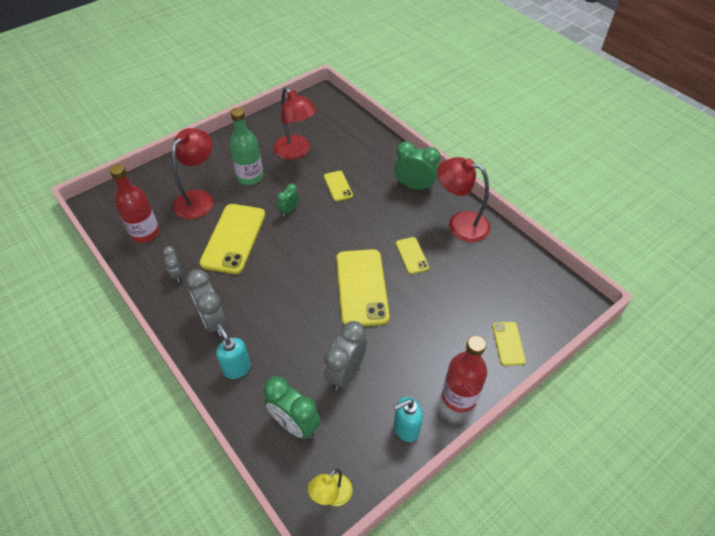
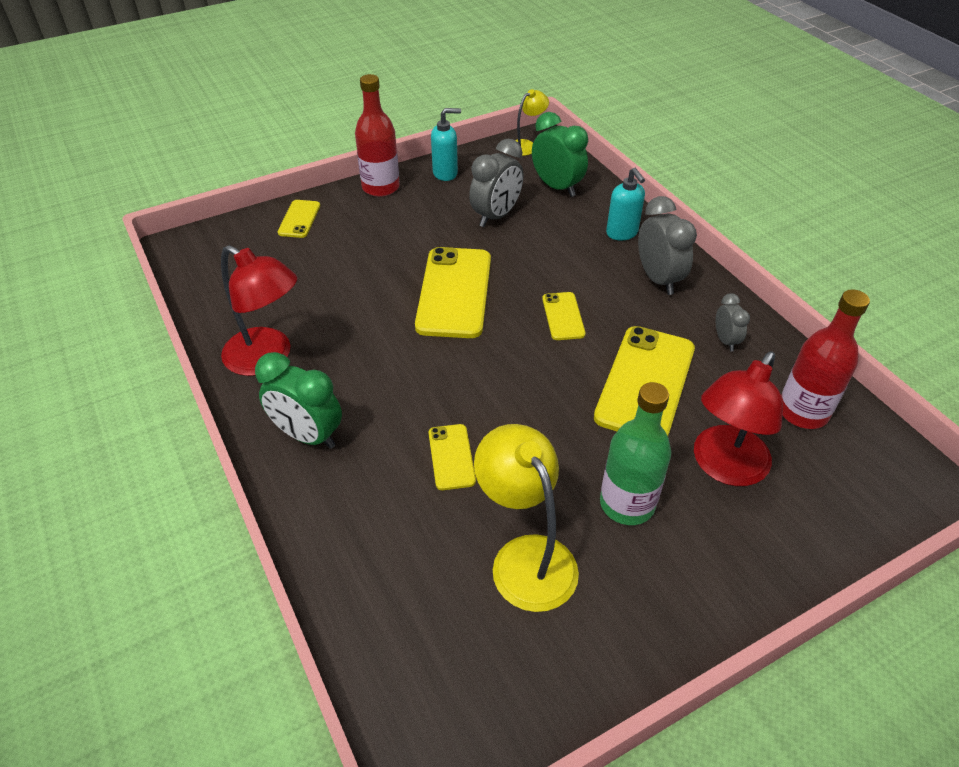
camera: 170 degrees left, 5 degrees down
red lamp [273,87,317,160] -> yellow lamp [474,424,579,612]
green clock [277,183,299,216] -> none
yellow phone [396,237,429,274] -> yellow phone moved to [542,292,586,340]

